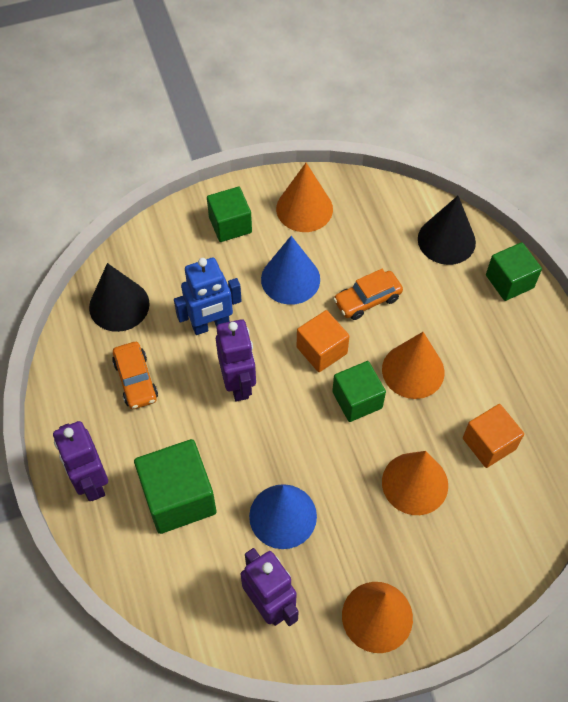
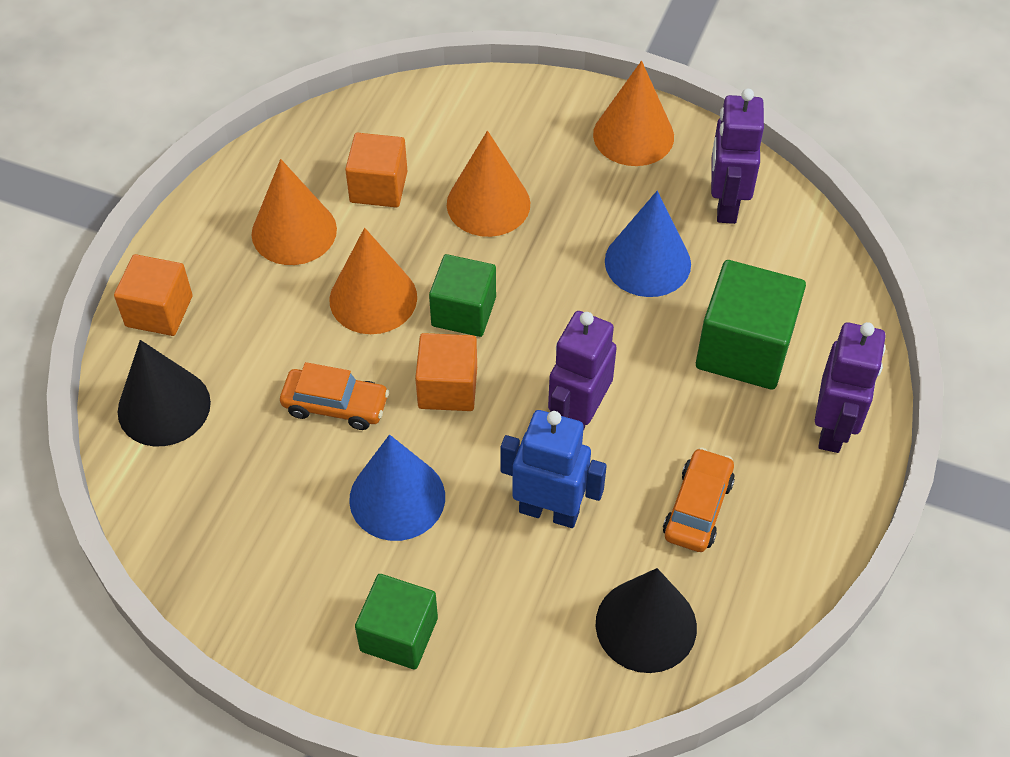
camera: 140 degrees left, 5 degrees down
orange cone [276,163,333,232] -> orange cone moved to [252,159,337,265]
green cube [486,242,542,301] -> orange cube [114,254,193,336]

